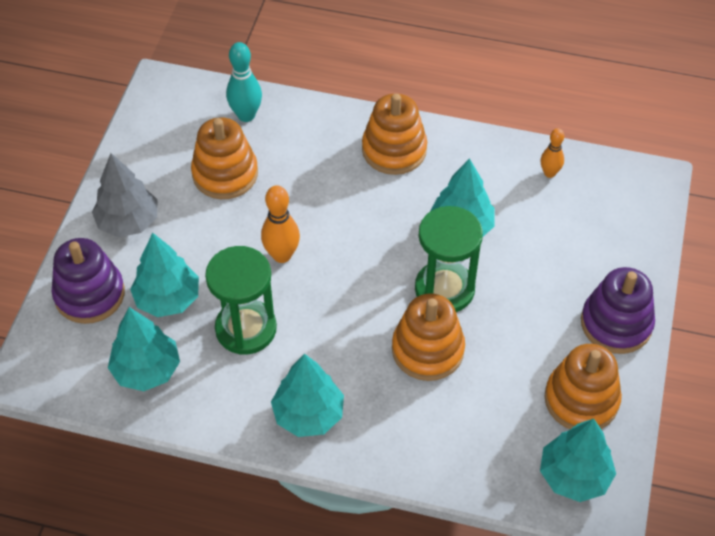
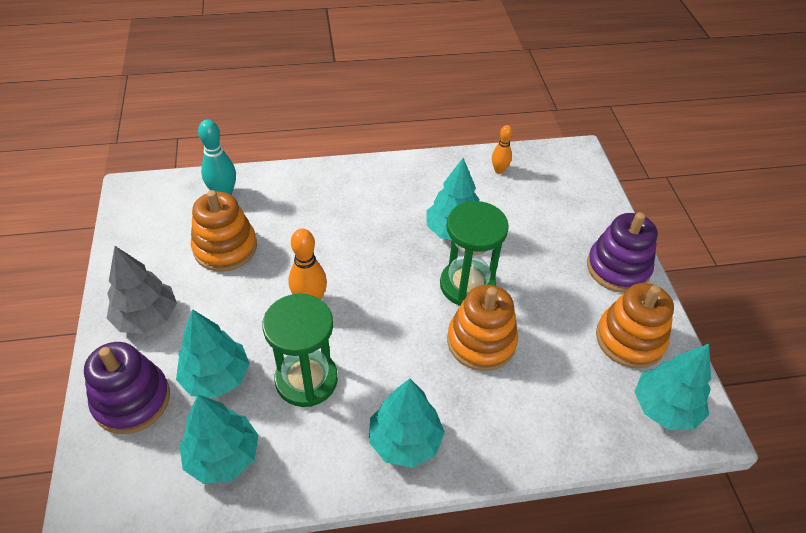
camera: 25 degrees left, 5 degrees down
orange stacking toy [362,94,427,175] -> none

